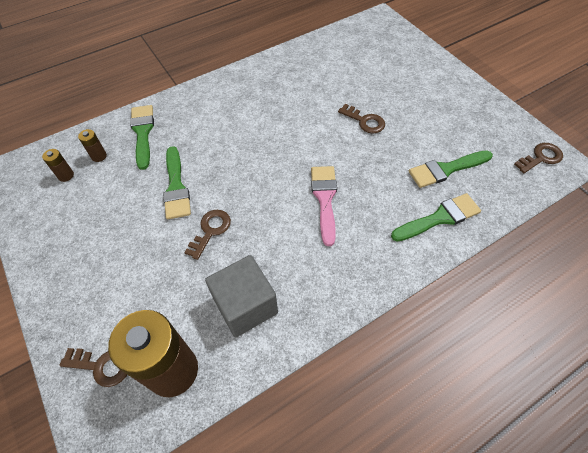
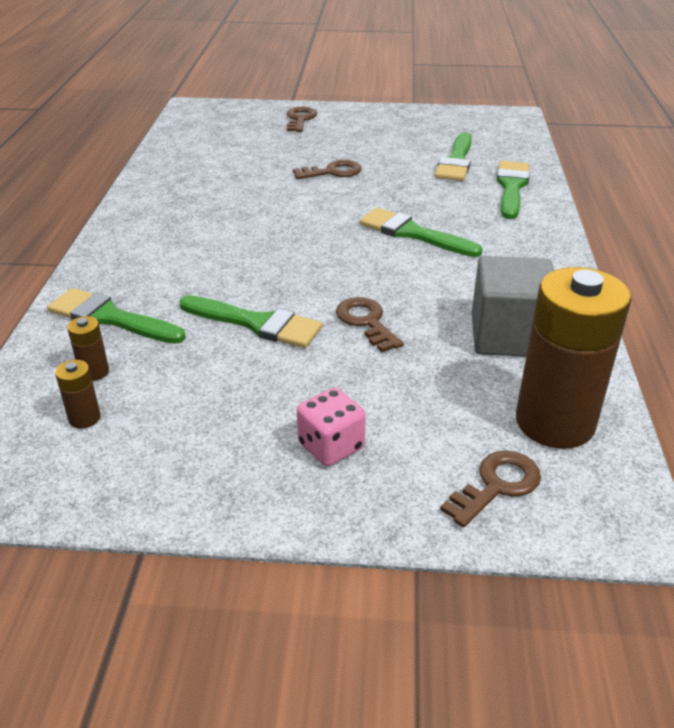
camera: 55 degrees left, 20 degrees down
pink brush [311,166,337,246] -> green brush [359,208,482,257]
brown key [514,143,563,173] -> brown key moved to [287,107,317,132]
none -> pink dice [297,388,366,466]

